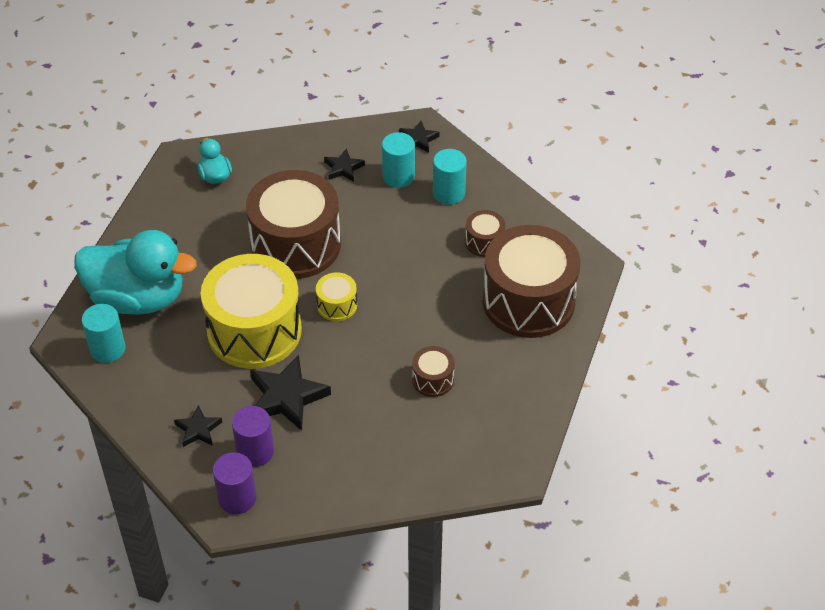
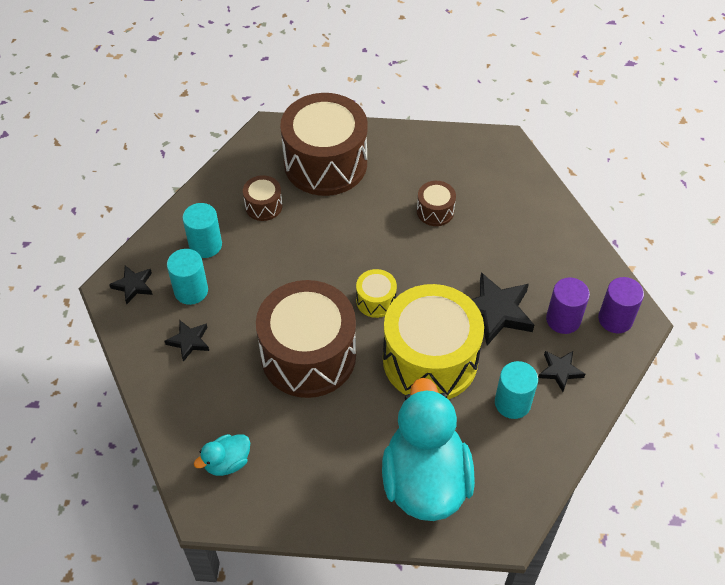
camera: 105 degrees left, 5 degrees up
turquoise cylinder [82,304,126,363] -> turquoise cylinder moved to [495,361,538,419]

